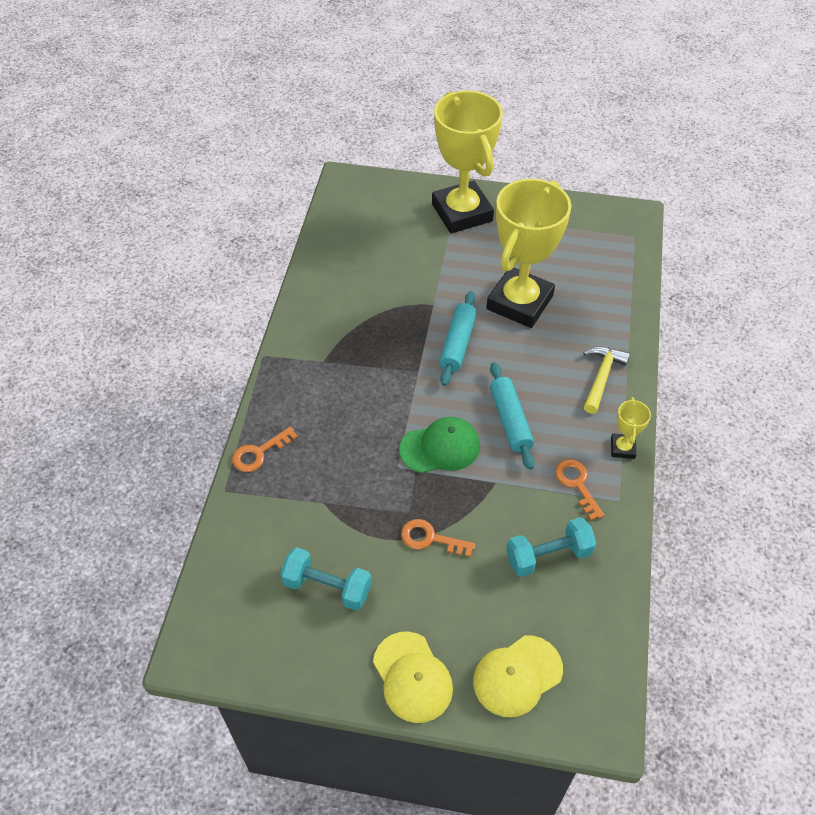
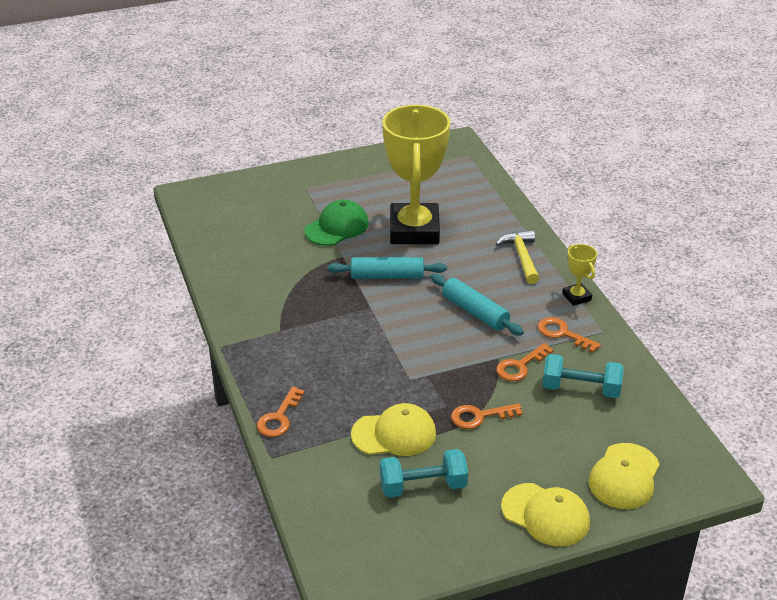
camera: 30 degrees left, 15 degrees down
green cap [399,417,480,473] -> green cap moved to [305,200,369,246]
yellow trophy [432,90,503,233] -> none
turquoise rolling pin [439,291,477,386] -> turquoise rolling pin turned 75 degrees counterclockwise [327,257,447,279]
turquoise dumbbell [506,517,596,577] -> turquoise dumbbell turned 60 degrees clockwise [542,354,624,398]
none -> yellow cap [351,403,436,456]
none -> orange key [496,343,554,381]

